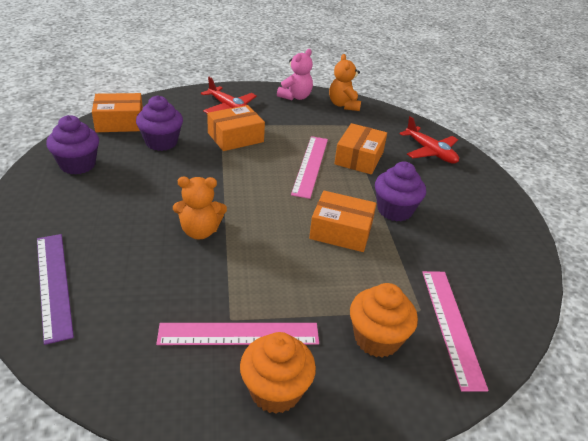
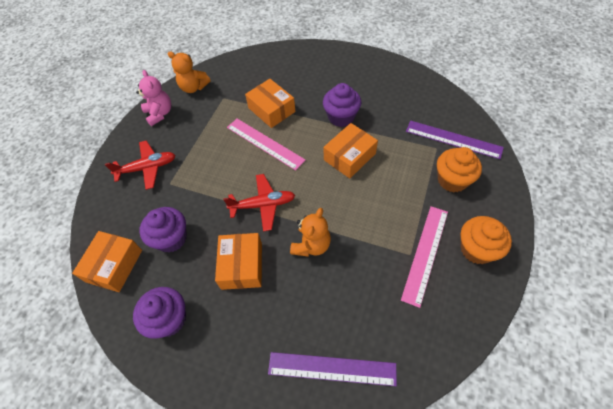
camera: 55 degrees left, 20 degrees up
orange box [207,105,265,151] -> orange box moved to [215,233,262,290]
red plane [400,116,459,164] -> red plane moved to [223,174,295,231]
pink ruler [422,271,489,392] -> purple ruler [406,121,504,159]

